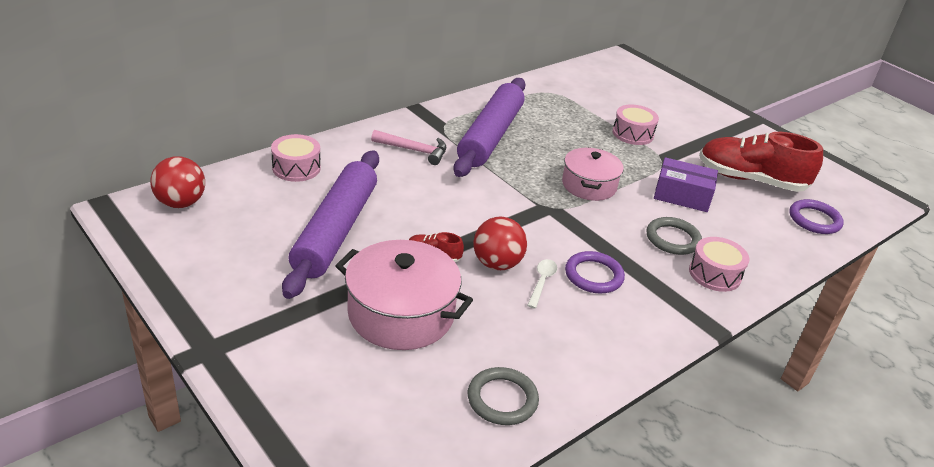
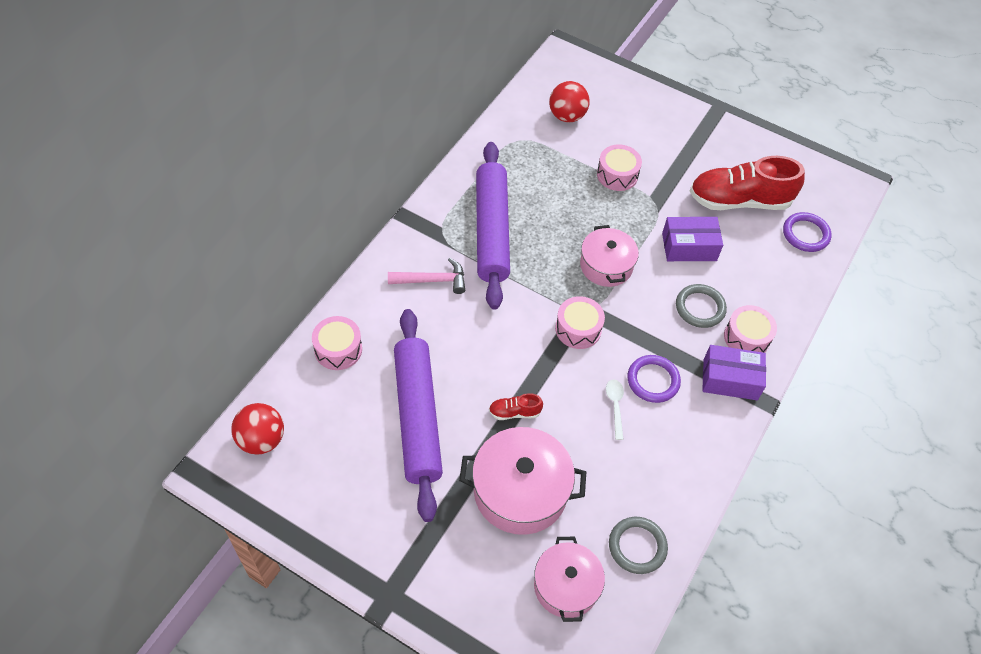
camera: 20 degrees left, 20 degrees up
red ball [473,217,527,270] -> red ball moved to [549,81,590,122]
none -> pink pot [534,537,605,622]
none -> pink drum [555,296,605,349]
none -> purple box [702,345,766,400]

